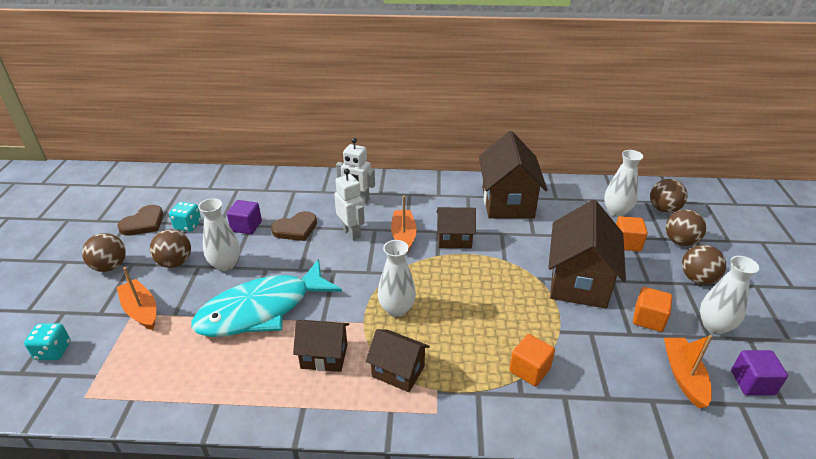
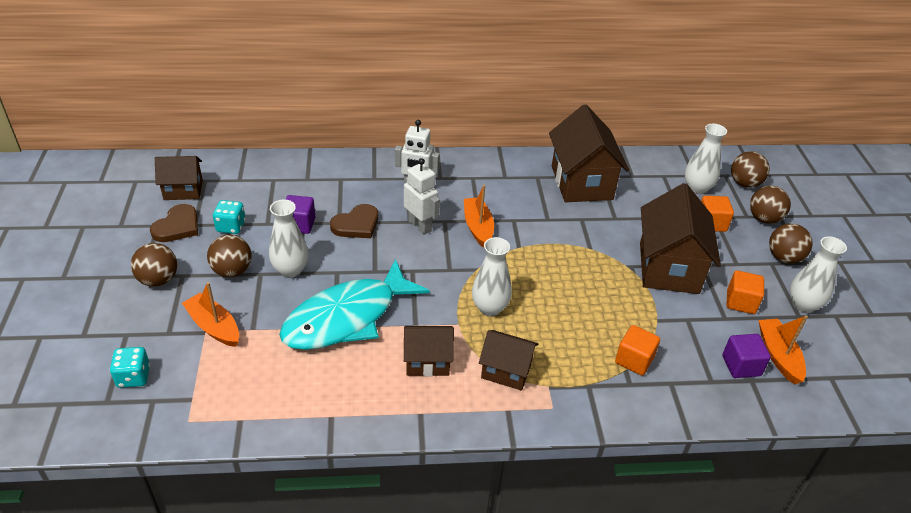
camera: 10 degrees left, 5 degrees up
brown house [437,207,476,248] -> brown house moved to [155,156,203,200]
purple cube [731,350,788,396] -> purple cube moved to [722,334,771,378]

